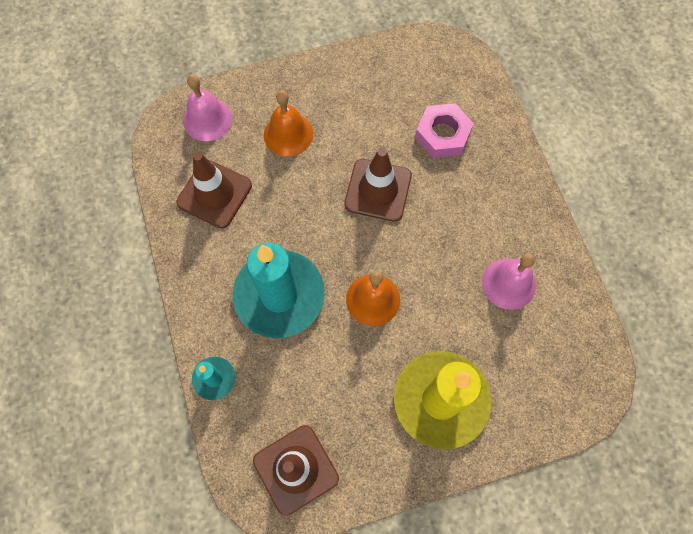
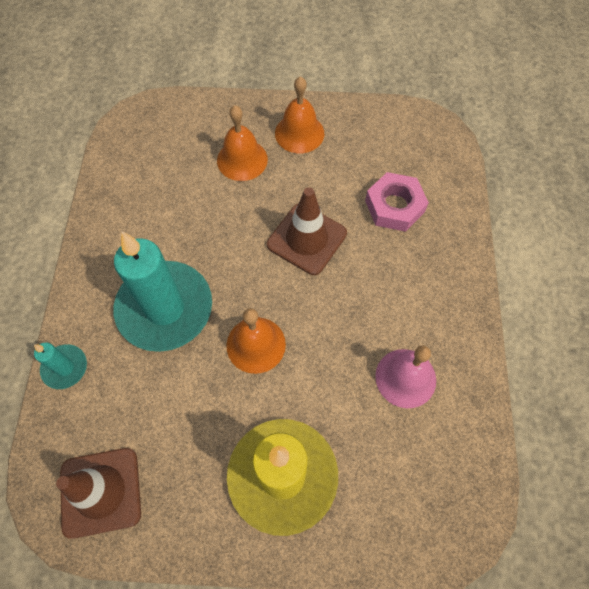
camera: 20 degrees right, 5 degrees down
brown traffic cone [176,152,252,228] -> none
pink bell [183,74,232,141] -> none
none -> orange bell [275,76,324,153]

